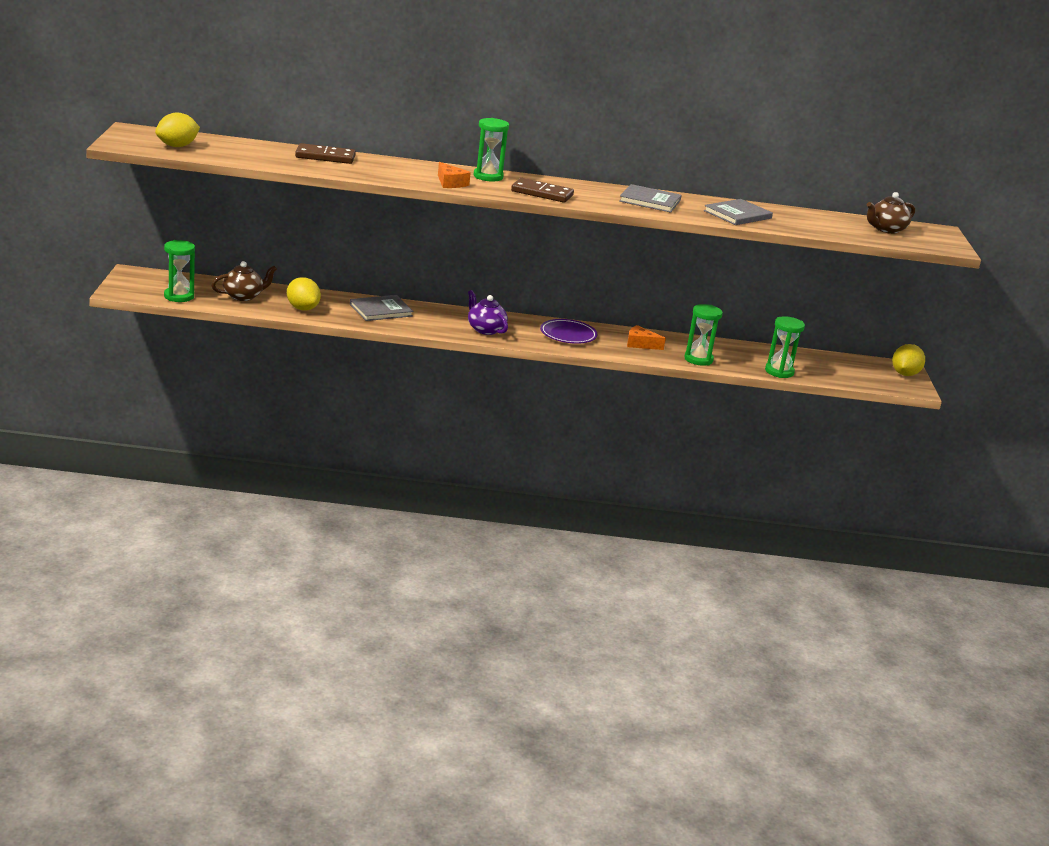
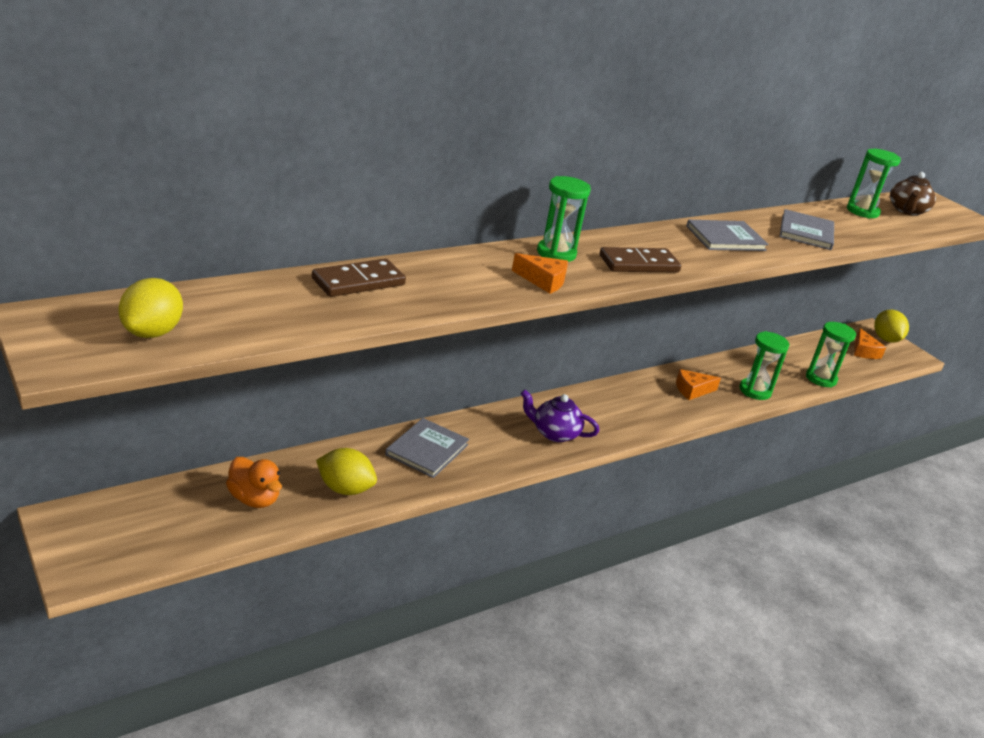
camera: 35 degrees left, 5 degrees up
green hourglass [164,240,195,302] -> green hourglass moved to [847,149,901,219]
brown teapot [211,261,277,301] -> orange duck [226,457,282,508]
purple plate [540,319,597,344] -> none
none -> orange cheese [854,328,886,359]

